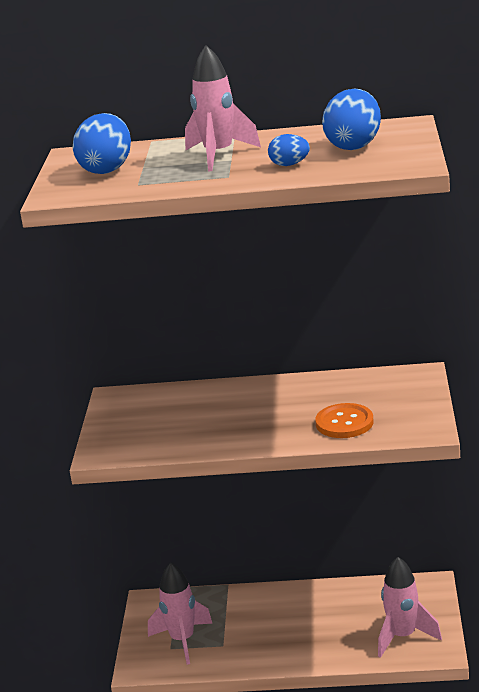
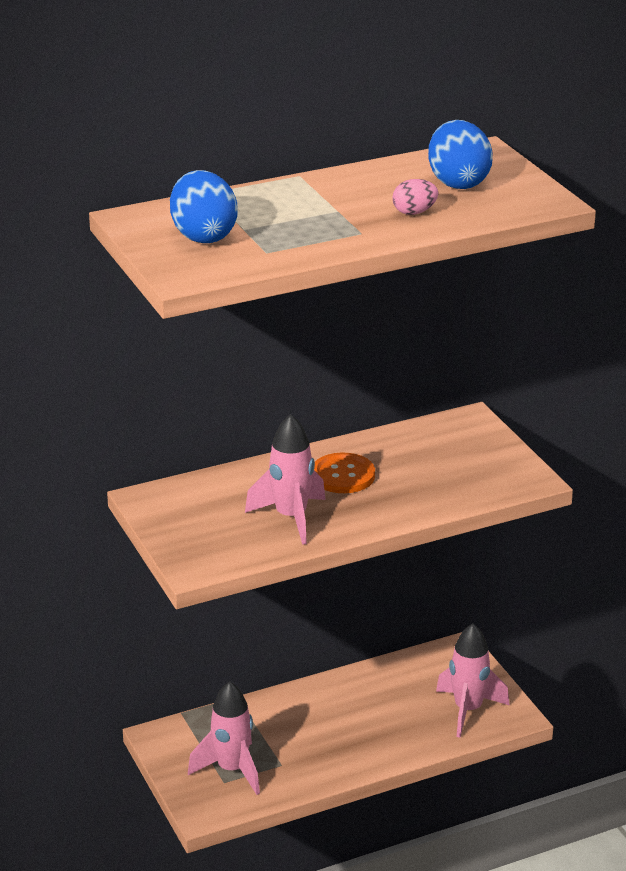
camera: 30 degrees left, 5 degrees up
pink rocket [185,45,261,171] -> pink rocket moved to [245,414,326,545]
blue egg [268,134,310,166] -> pink egg [392,179,438,215]
orange button [315,403,373,438] -> orange button moved to [314,453,375,493]

